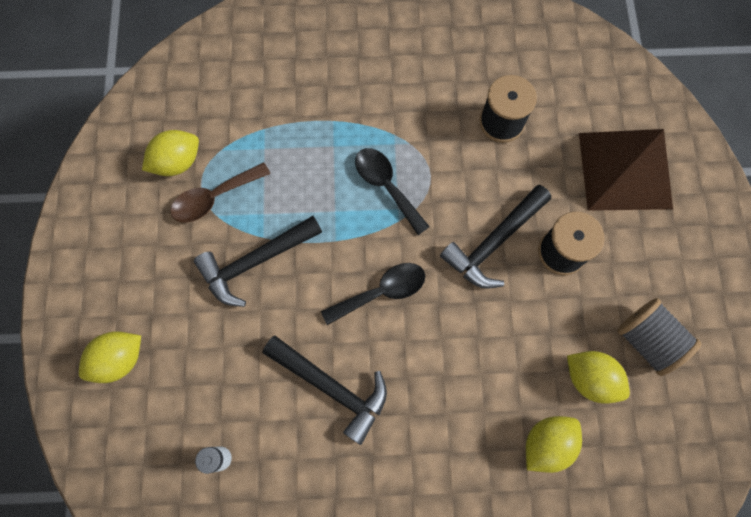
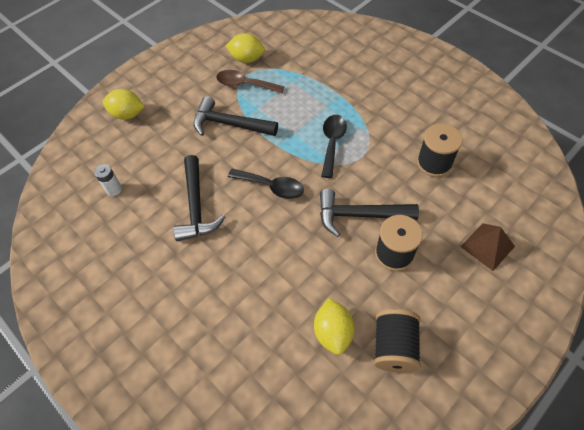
camera: 50 degrees right, 15 degrees down
yellow lemon [526,416,582,473] -> none
brown pyramid [579,129,673,211] -> brown pyramid [460,223,515,271], size x0.54
grey spool [617,298,701,376] -> black spool [374,309,421,373]

